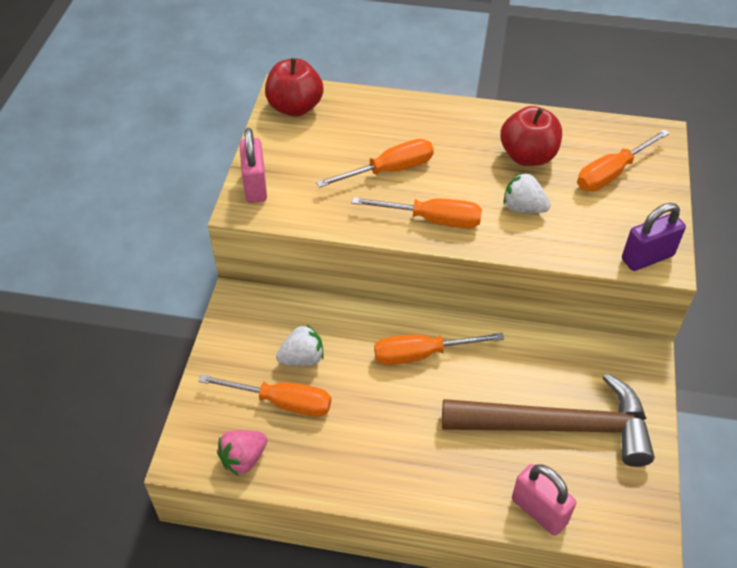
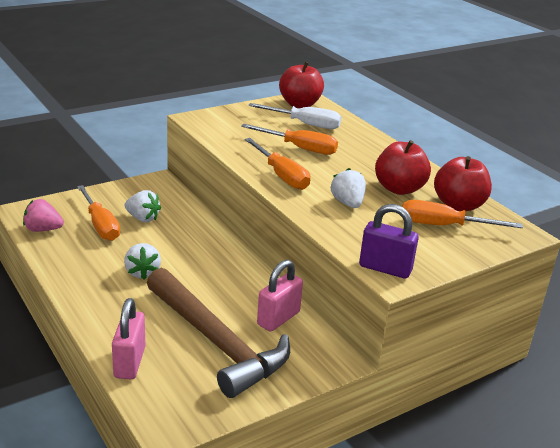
camera: 45 degrees right, 20 degrees down
pink padlock [240,128,267,203] -> pink padlock moved to [257,260,303,332]
orange screwdriver [374,333,504,365] -> none
none -> white strawberry [124,243,161,280]
none -> white screwdriver [248,103,341,129]
none -> red apple [434,156,492,211]

